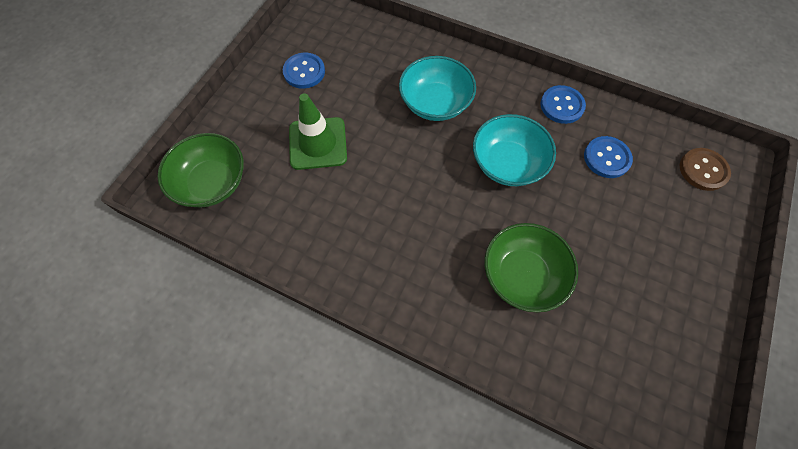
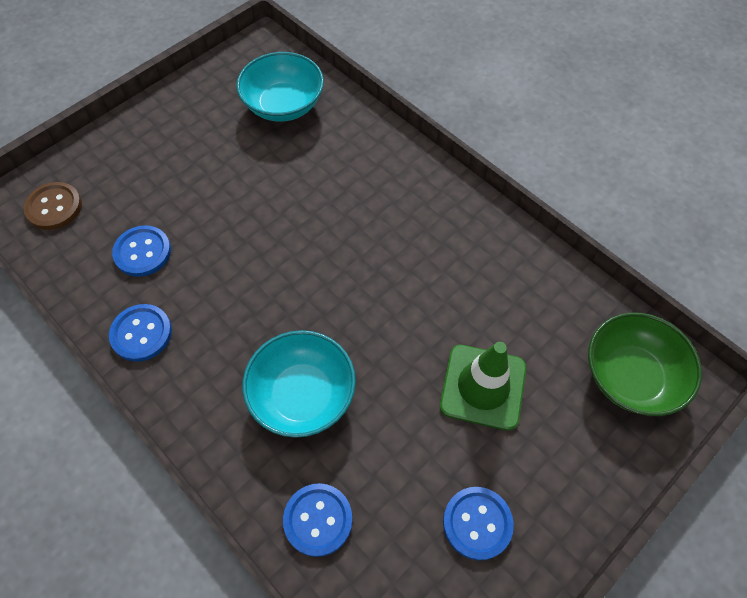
camera: 160 degrees left, 5 degrees down
turquoise bowl [473,114,556,186] -> turquoise bowl moved to [236,52,324,122]
green bowl [485,223,578,312] -> none
none -> blue button [283,483,353,557]

